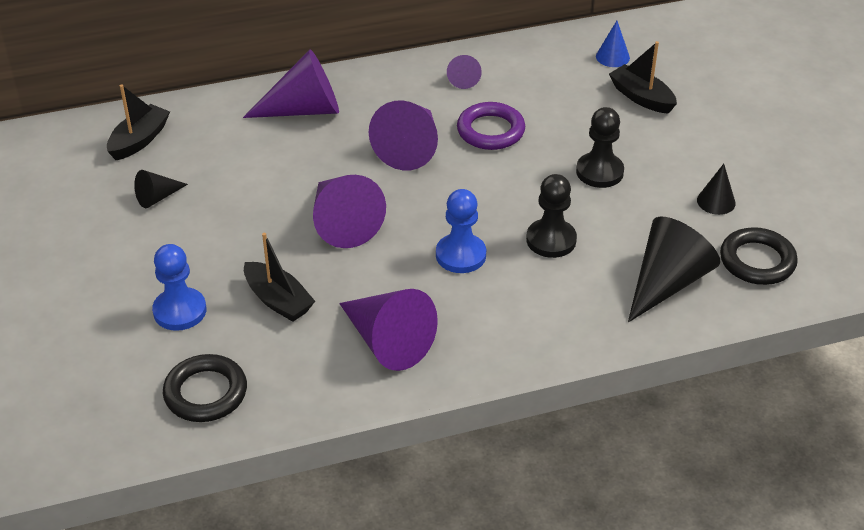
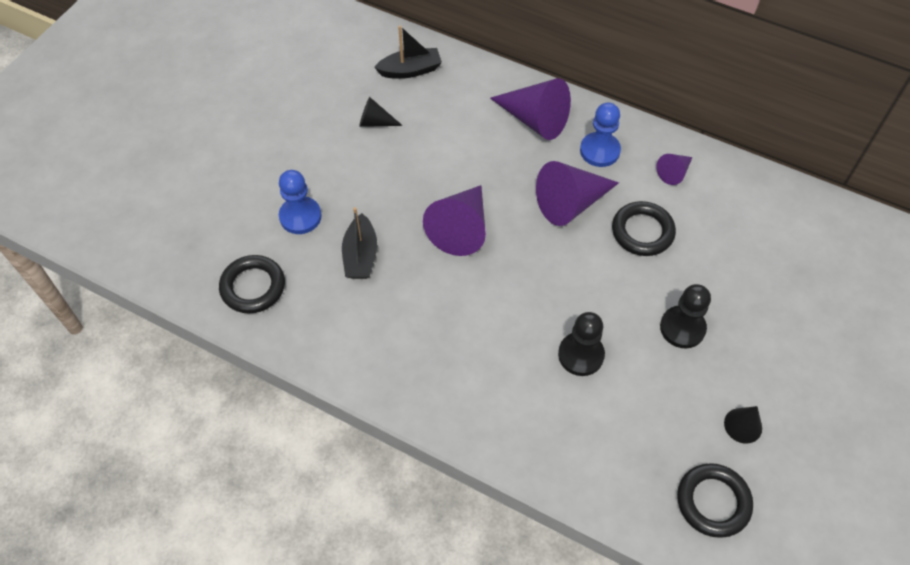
camera: 45 degrees right, 15 degrees up
purple cone [339,289,438,371] -> none
blue pawn [436,189,486,273] -> blue pawn moved to [580,102,621,167]
purple ring [457,102,525,150] -> black ring [612,201,676,256]
blue cone [596,21,630,67] -> none
black boat [609,41,677,114] -> none
black cone [628,217,720,323] -> none

